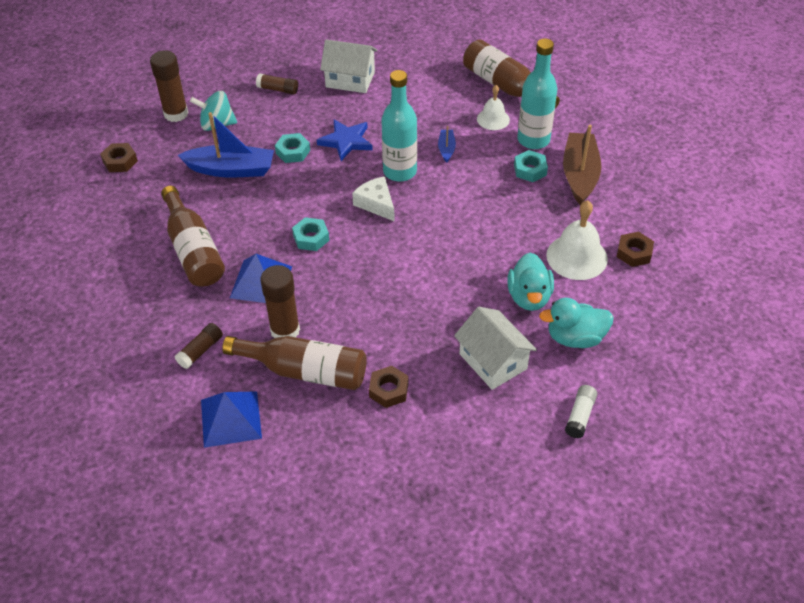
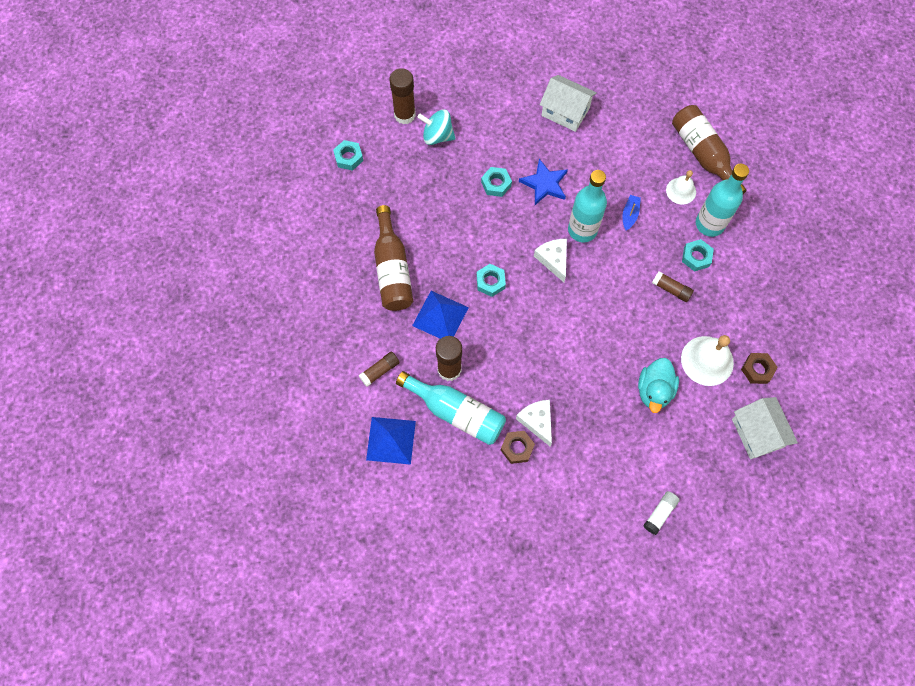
camera: 15 degrees right, 20 degrees up
brown nut [100,143,138,172] -> turquoise nut [333,140,363,171]
blue boat [177,112,274,177] -> none
brown bottle [222,336,367,390] -> turquoise bottle [396,371,506,445]
brown glue stick [256,73,298,95] -> brown glue stick moved to [652,271,694,302]
white house [454,307,537,390] -> white house moved to [732,397,798,459]
turquoise duck [539,298,614,348] -> none
brown boat [563,125,601,205] -> none
none -> white cheese [516,400,552,446]

